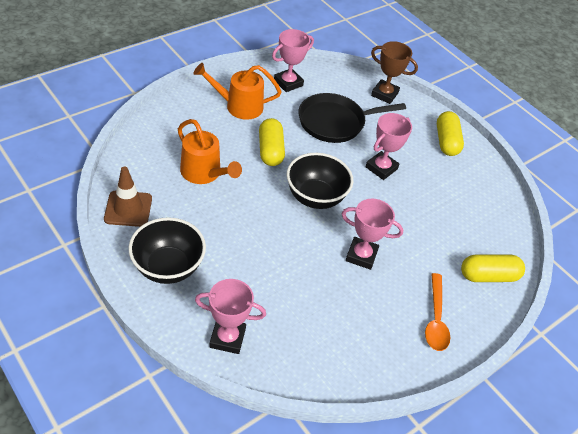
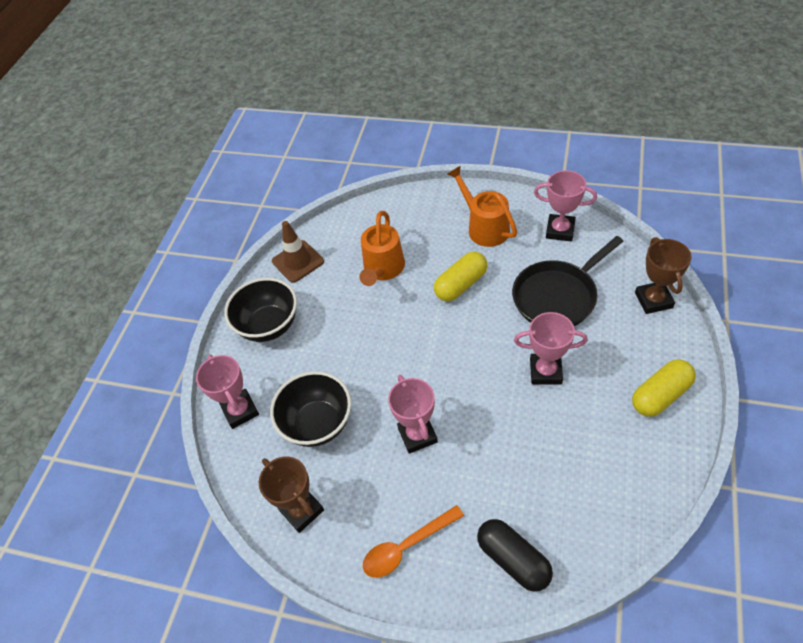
camera: 65 degrees right, 5 degrees up
black bowl [287,153,353,209] -> black bowl moved to [270,371,351,447]
black pan [299,93,406,143] -> black pan turned 75 degrees counterclockwise [512,236,623,326]
yellow capsule [461,254,525,282] -> black capsule [477,519,553,592]
none -> brown trophy [259,456,324,533]

